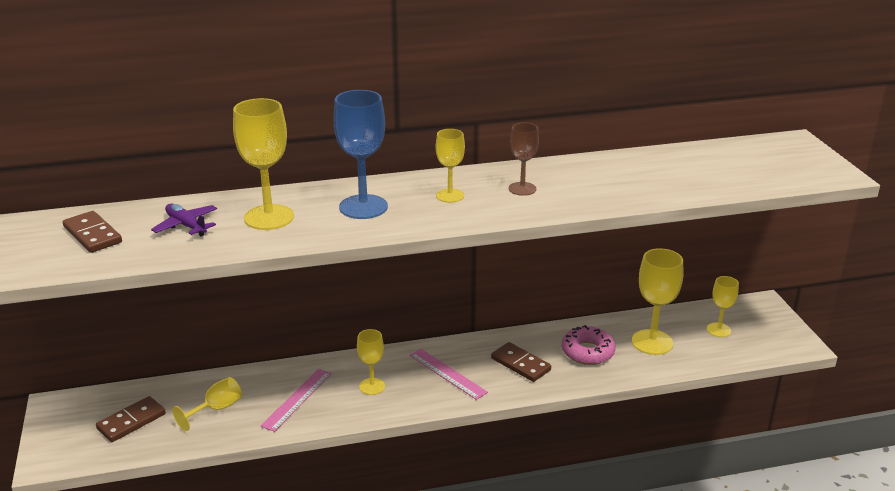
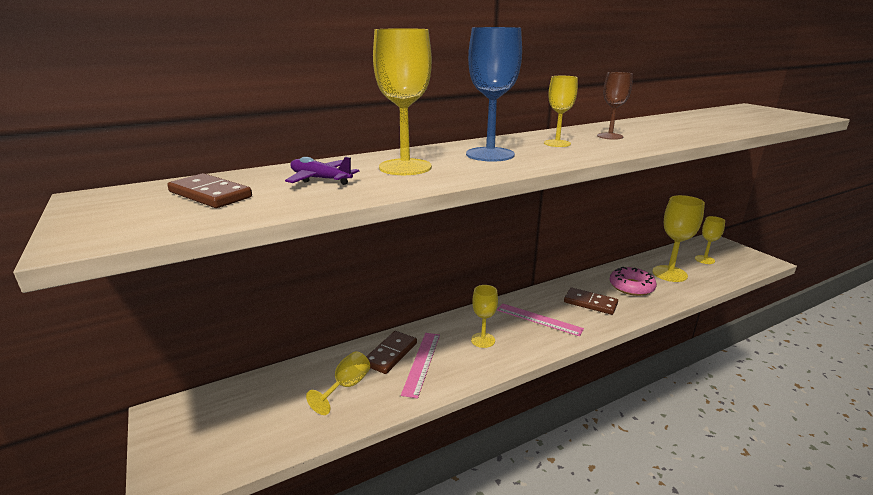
camera: 15 degrees left, 5 degrees down
brown domino [96,396,166,442] -> brown domino moved to [366,331,417,374]

